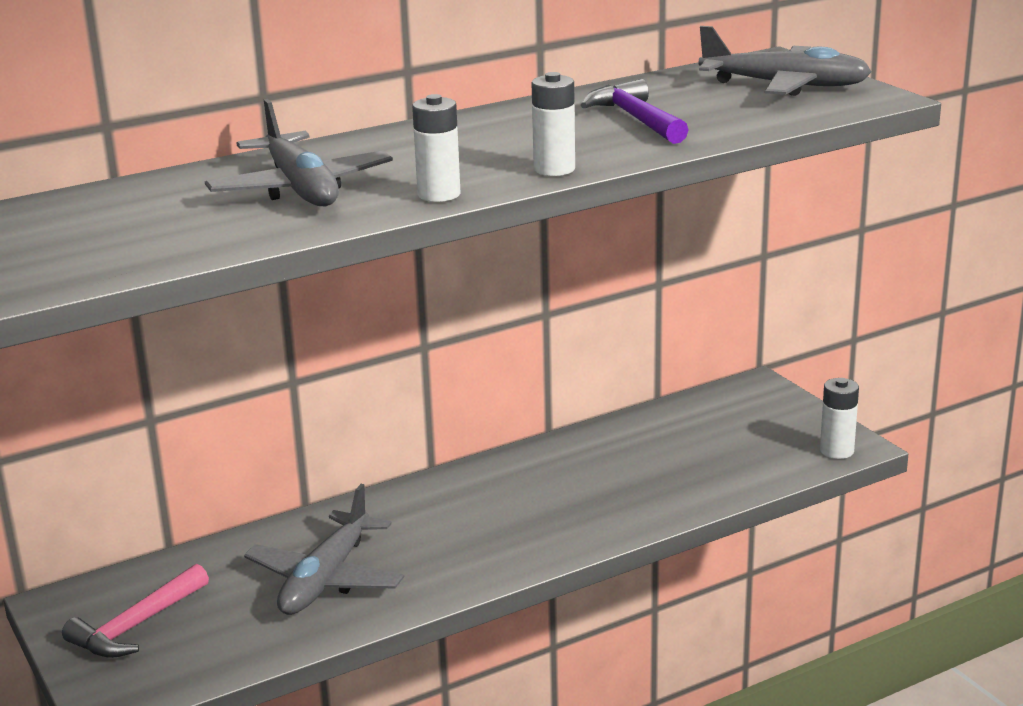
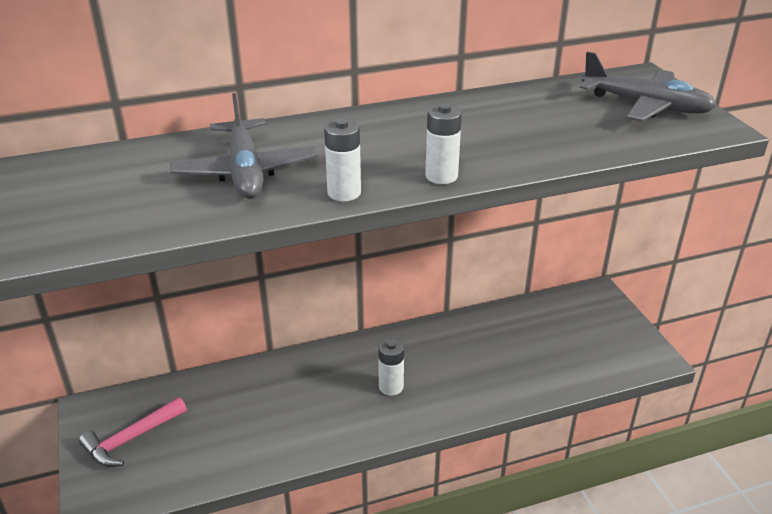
camera: 10 degrees right, 10 degrees up
grey plane [244,484,404,615] -> none
purple hammer [581,79,688,144] -> none
white battery [820,378,859,459] -> white battery moved to [378,338,404,396]

